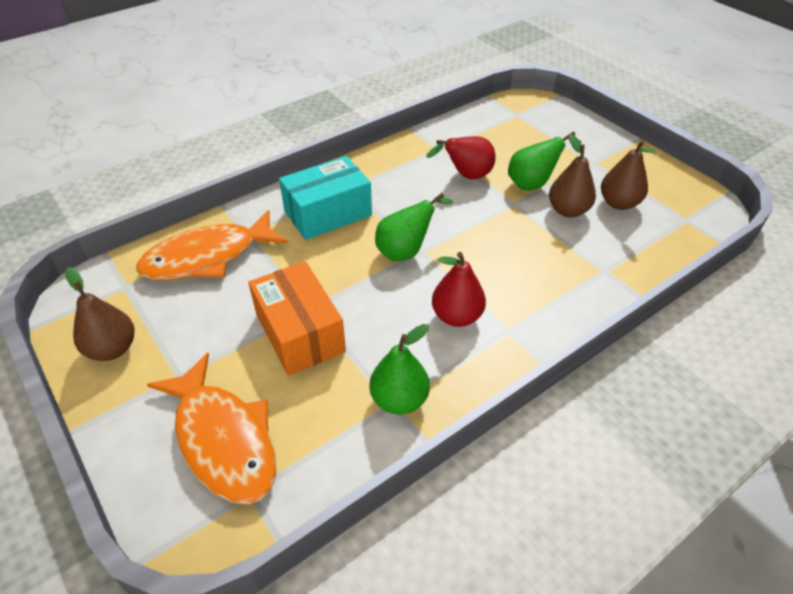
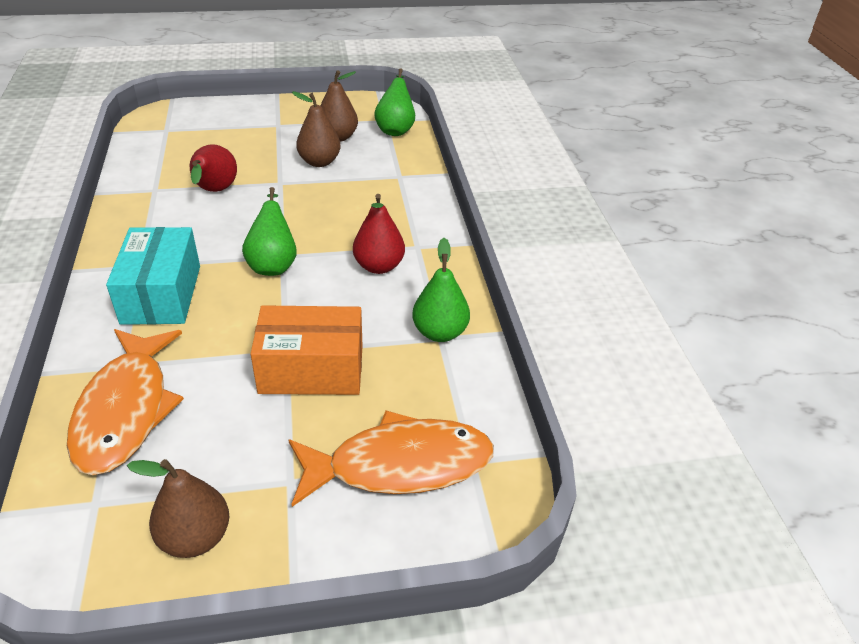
camera: 65 degrees left, 5 degrees down
green pear [508,131,581,190] -> green pear moved to [374,69,415,136]

